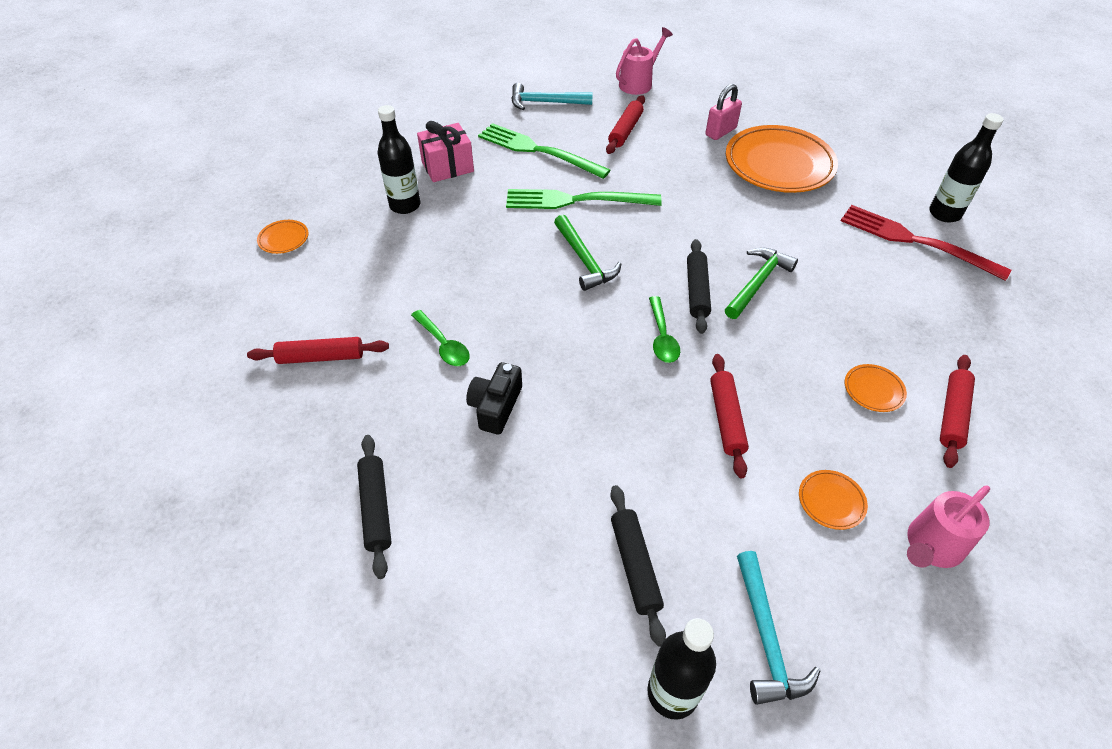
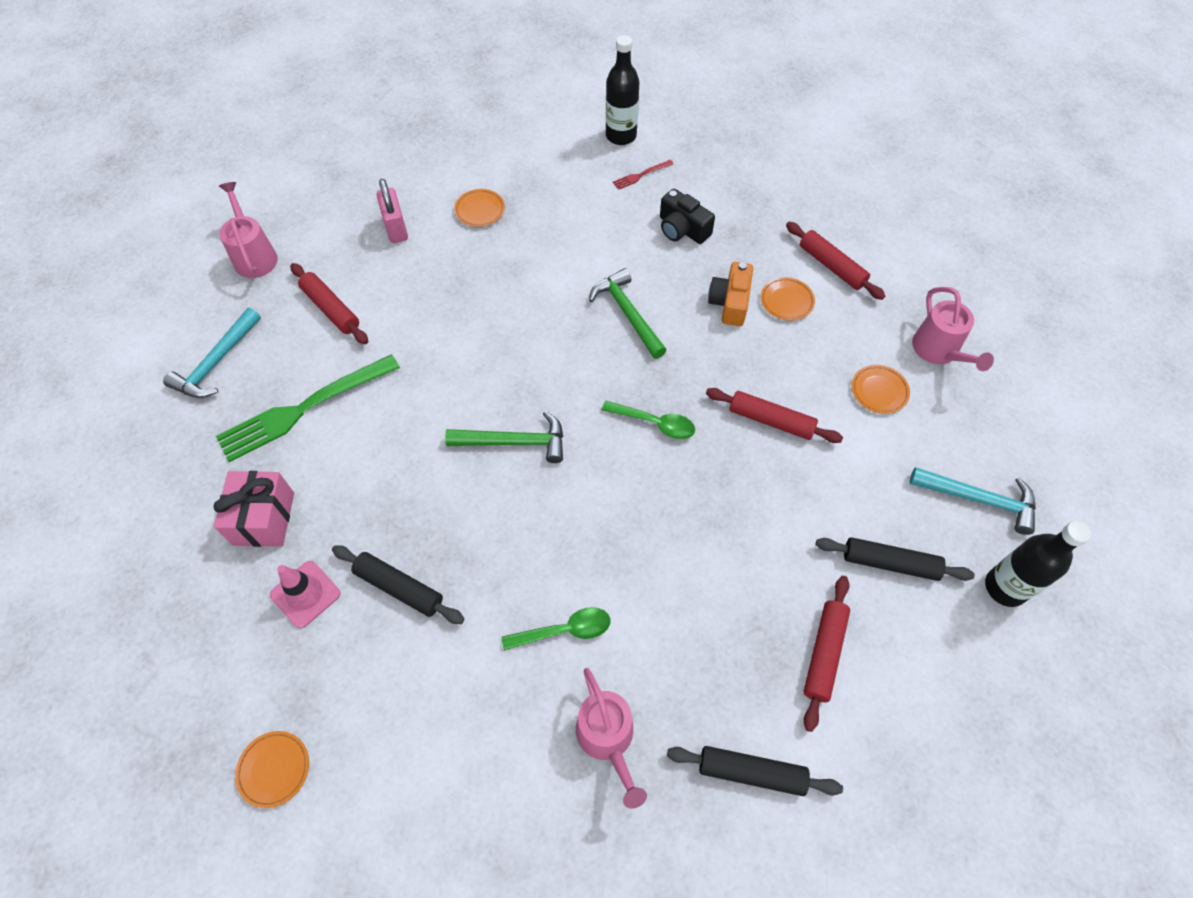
camera: 65 degrees left, 10 degrees up
red rolling pin [247,337,389,364] -> red rolling pin moved to [803,576,850,732]
black bottle [377,105,421,214] -> pink traffic cone [270,561,340,629]
black camera [466,362,522,435] -> black camera moved to [660,189,715,244]
green fork [506,189,662,209] -> none
black rolling pin [687,239,711,334] -> black rolling pin moved to [332,545,464,624]
orange plate [726,125,838,193] -> orange plate [454,189,505,227], size x0.41
red fork [841,205,1011,281] -> red fork [613,160,674,190], size x0.42
none -> pink watering can [576,668,647,809]
none -> orange camera [708,262,753,326]

